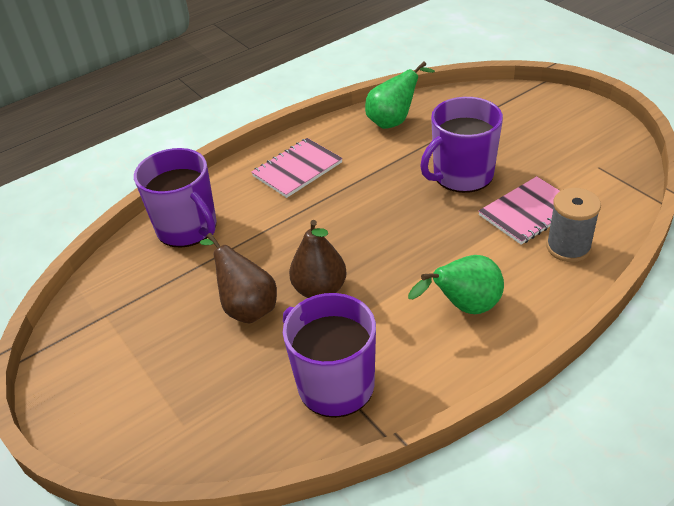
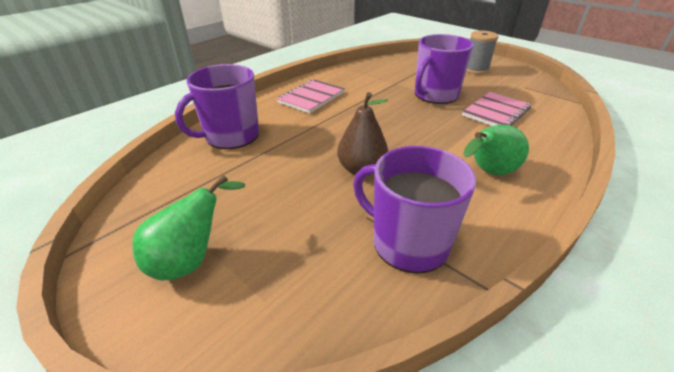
camera: 15 degrees left, 5 degrees down
purple mug [134,148,217,248] -> purple mug turned 105 degrees clockwise [175,64,259,149]
brown pear [200,233,277,324] -> none
green pear [365,62,435,129] -> green pear moved to [133,175,245,280]
grey spool [546,188,601,262] -> grey spool moved to [466,31,499,74]

